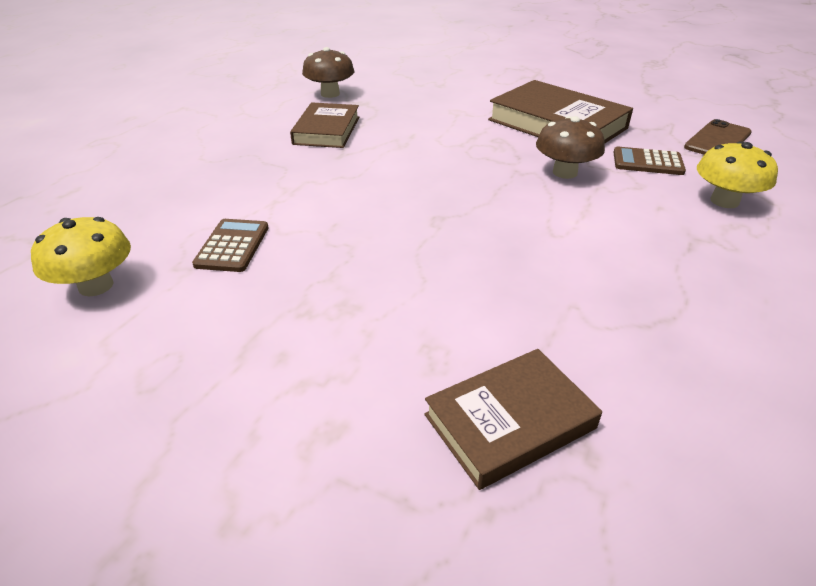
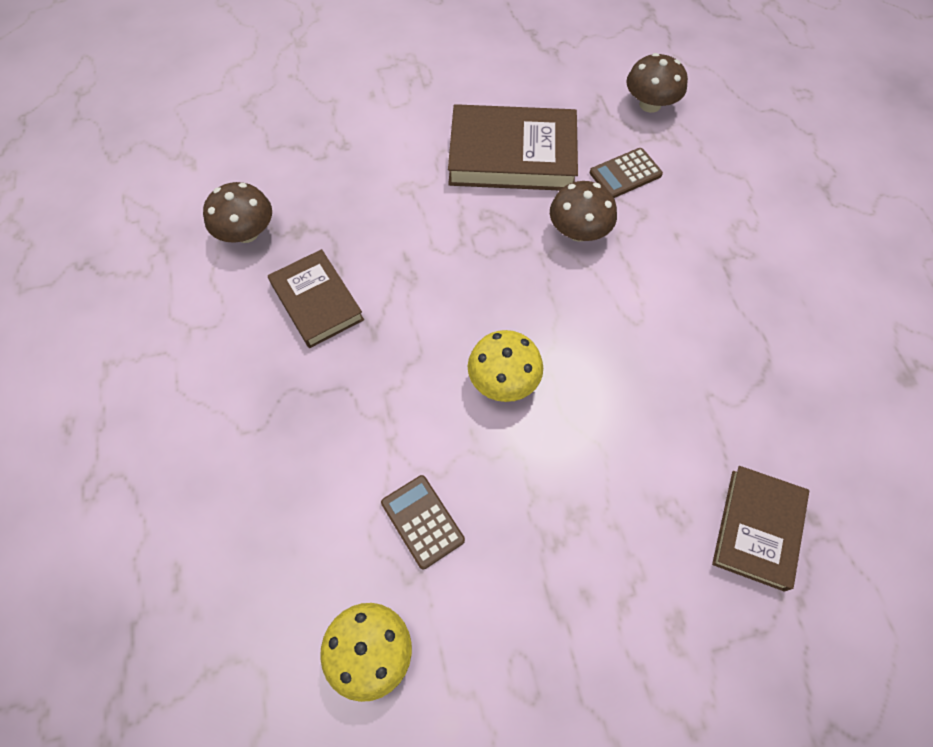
camera: 40 degrees left, 25 degrees up
brown phone [684,119,752,155] -> brown mushroom [626,53,688,113]
yellow mushroom [697,141,778,208] -> yellow mushroom moved to [468,330,543,402]

